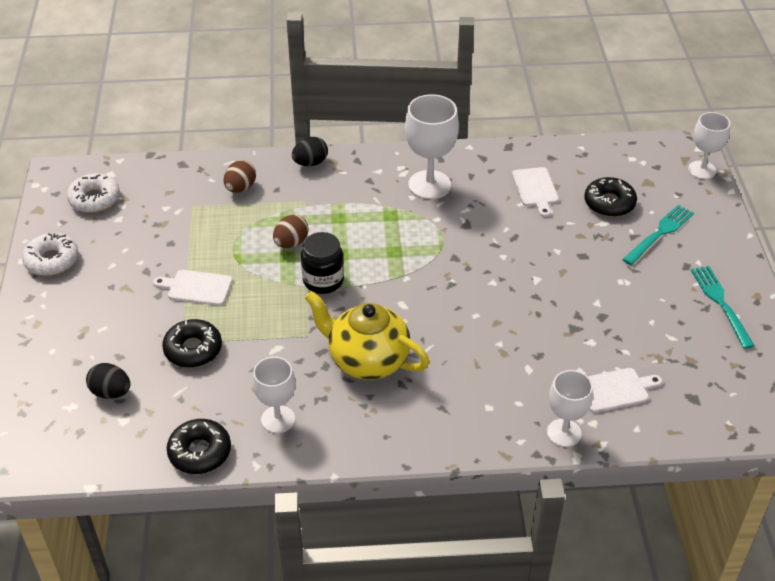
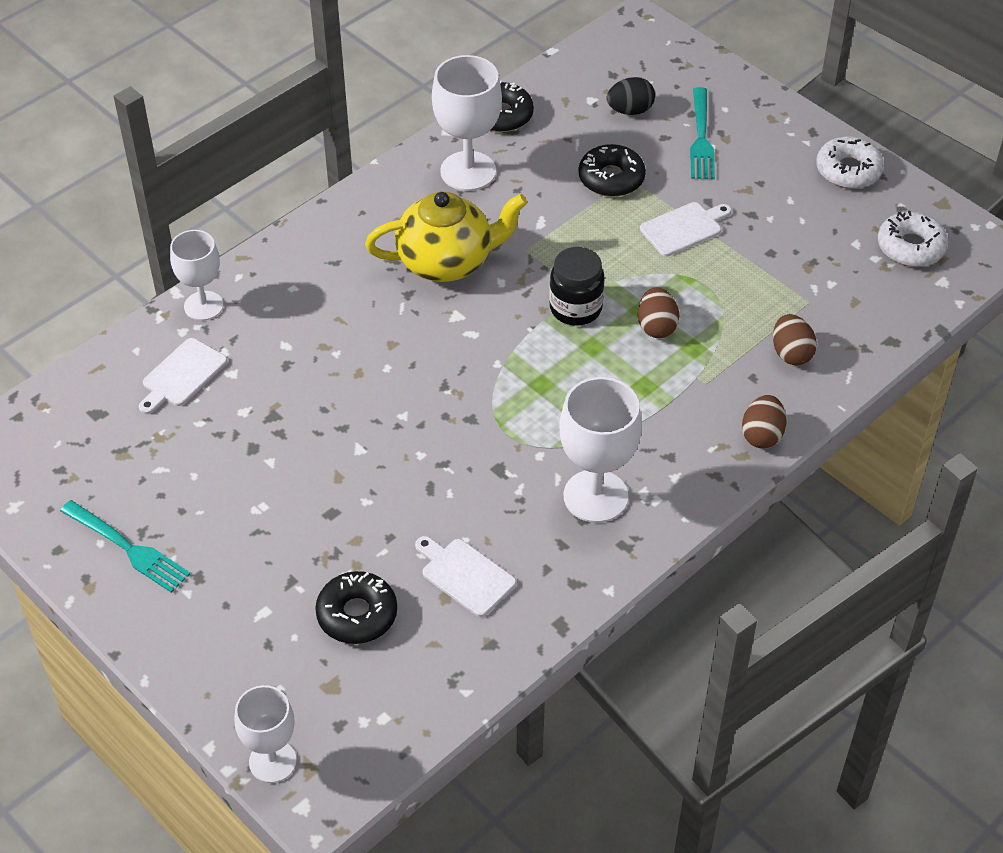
camera: 140 degrees right, 5 degrees up
white goblet [253,357,295,433] -> white goblet [432,55,502,191], size x1.52
black egg [292,137,328,166] -> brown egg [742,395,786,449]
turquoise fork [622,205,694,265] -> turquoise fork moved to [690,87,715,179]

